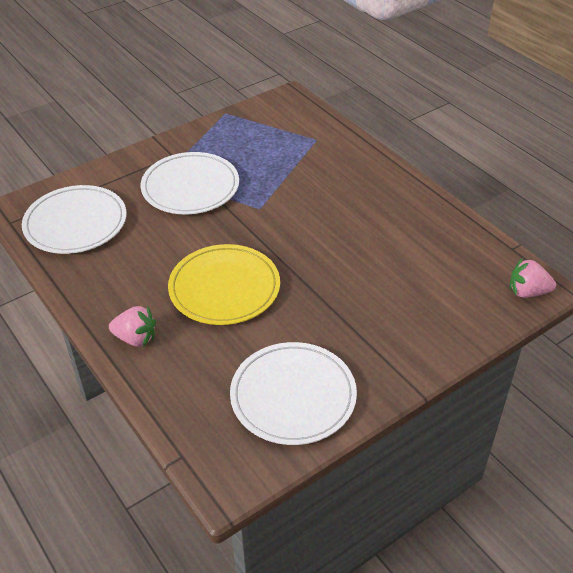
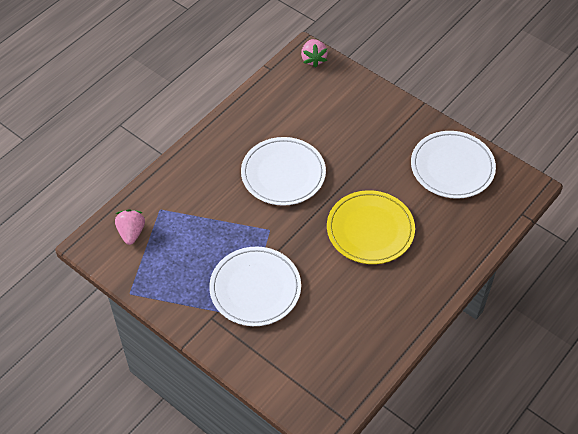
camera: 105 degrees left, 10 degrees up
white plate [22,185,126,254] -> white plate moved to [241,137,326,206]
pink strawberry [109,306,156,347] -> pink strawberry moved to [115,209,145,245]

